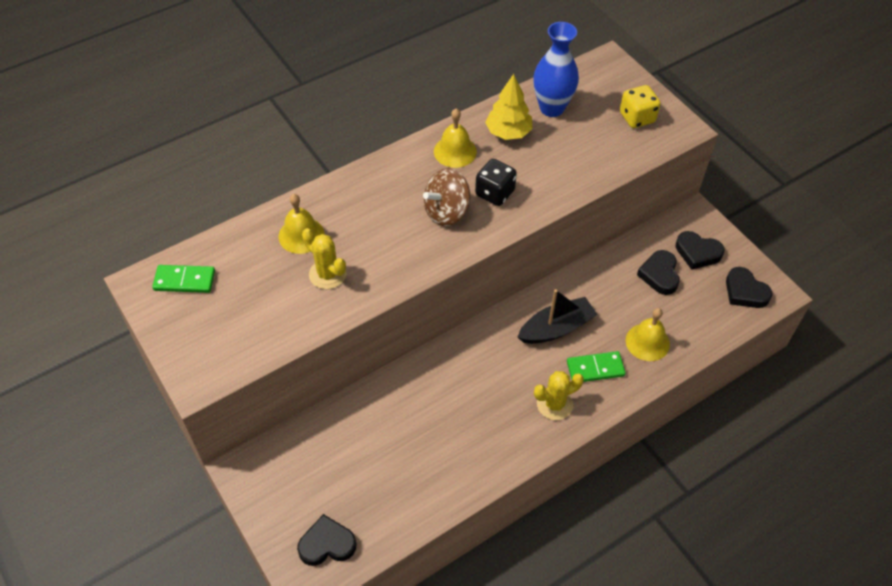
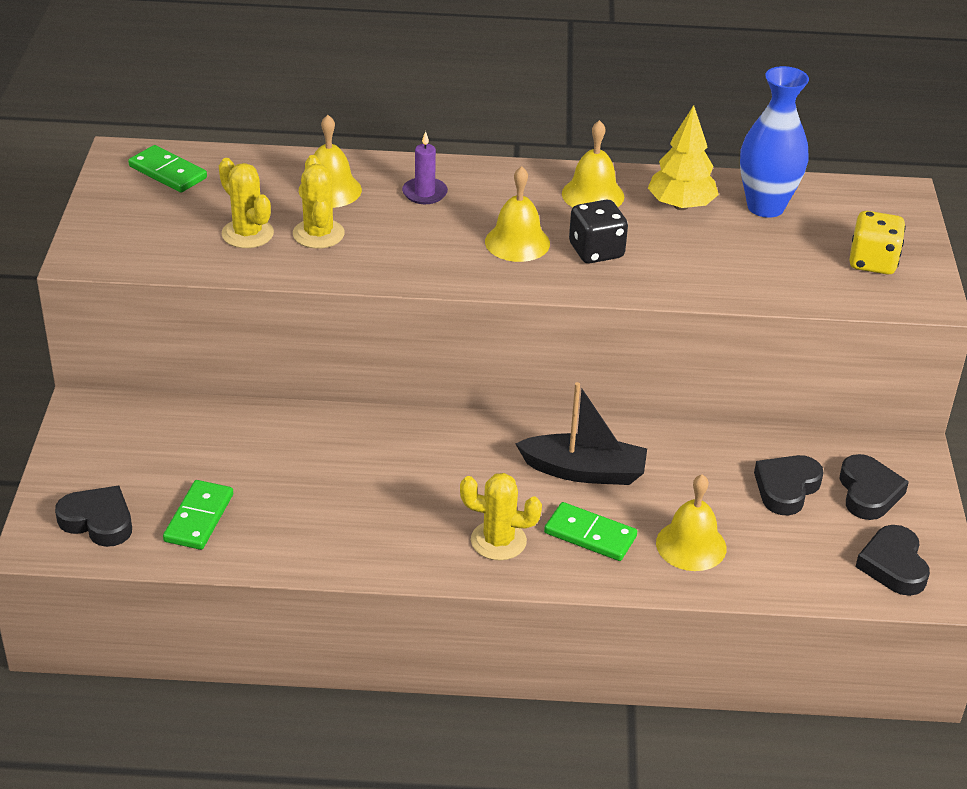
camera: 35 degrees right, 15 degrees down
brown spinning top [423,168,470,226] -> yellow bell [485,166,550,262]
black heart [675,231,725,270] -> black heart turned 150 degrees counterclockwise [840,454,909,520]
none -> green domino [163,480,233,550]
none -> yellow cactus [219,158,274,248]
none -> purple candle [402,131,448,204]

